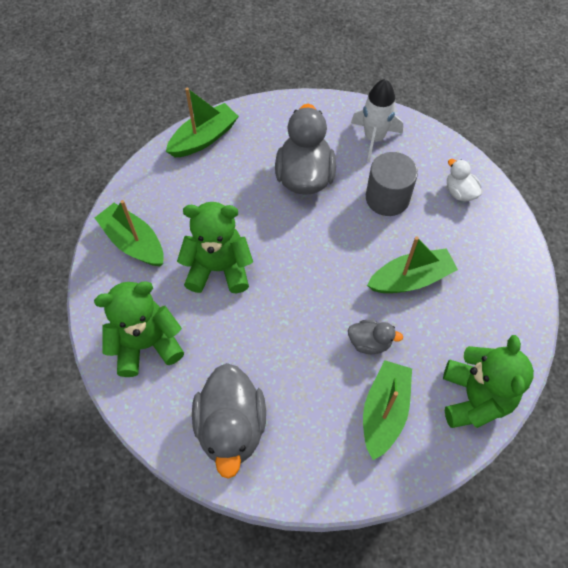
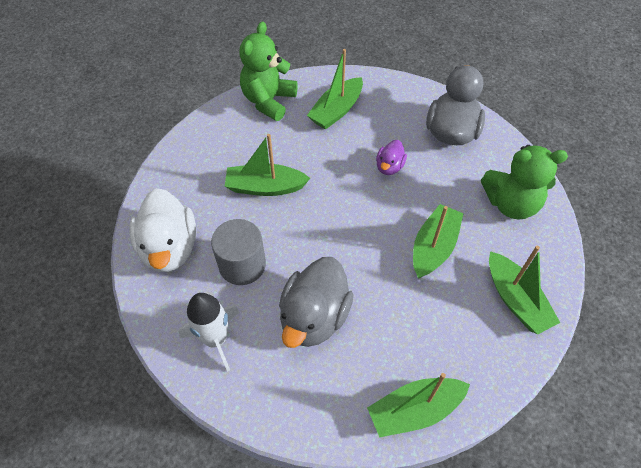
camera: 160 degrees left, 5 degrees down
green teddy bear [177,202,253,293] -> green boat [413,204,464,278]
grey duck [348,320,403,354] -> none
white duck [447,159,481,202] -> white duck [129,188,196,272], size x1.98
none -> purple duck [376,140,407,175]

